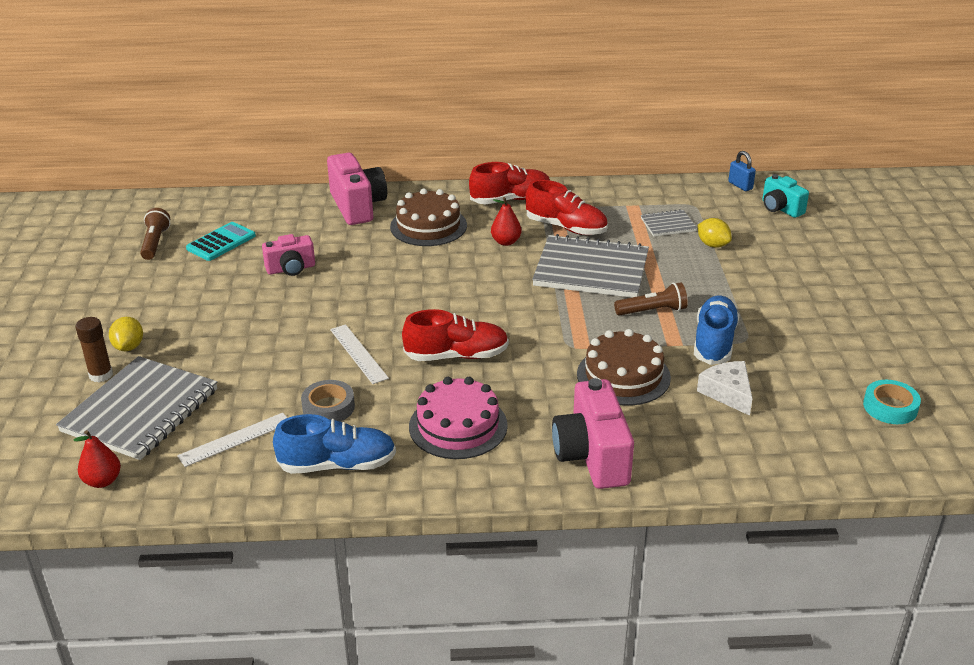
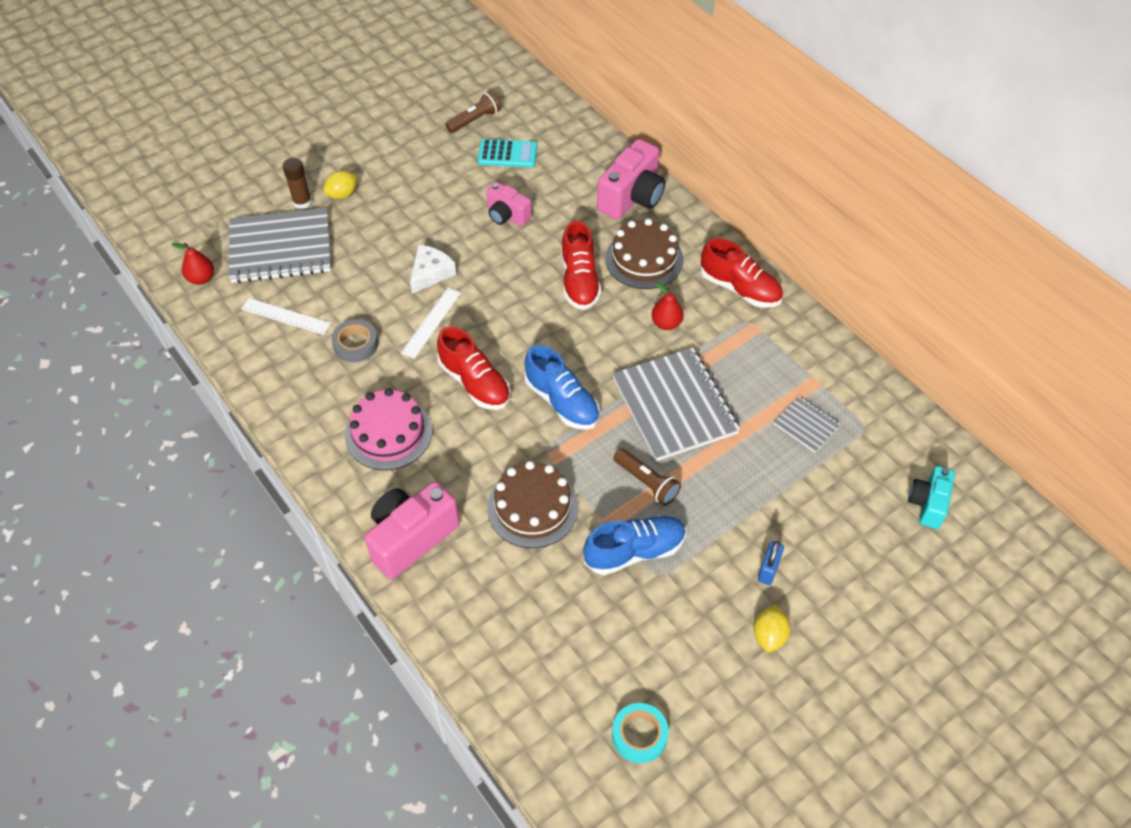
camera: 55 degrees right, 20 degrees up
blue shoe [273,414,396,474] -> blue shoe moved to [524,345,600,430]
red shoe [525,180,608,235] -> red shoe moved to [561,221,601,310]
white cheese [697,361,753,416] -> white cheese moved to [410,245,456,294]
yellow lemon [698,218,732,248] -> yellow lemon moved to [754,605,790,652]
blue padlock [729,151,756,191] -> blue padlock moved to [758,541,784,585]

